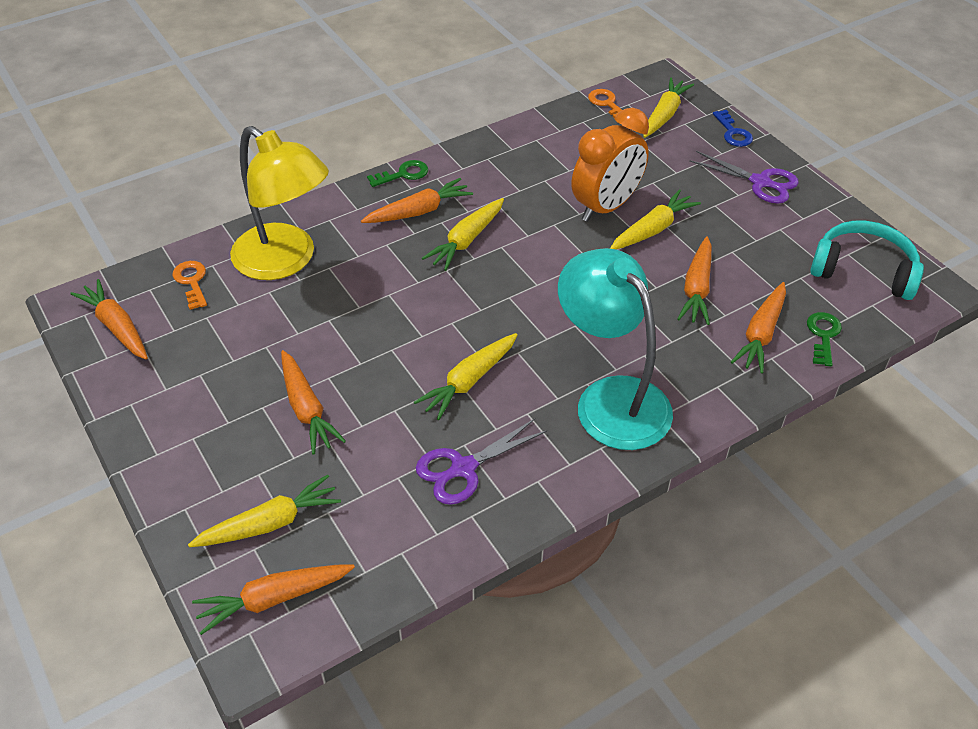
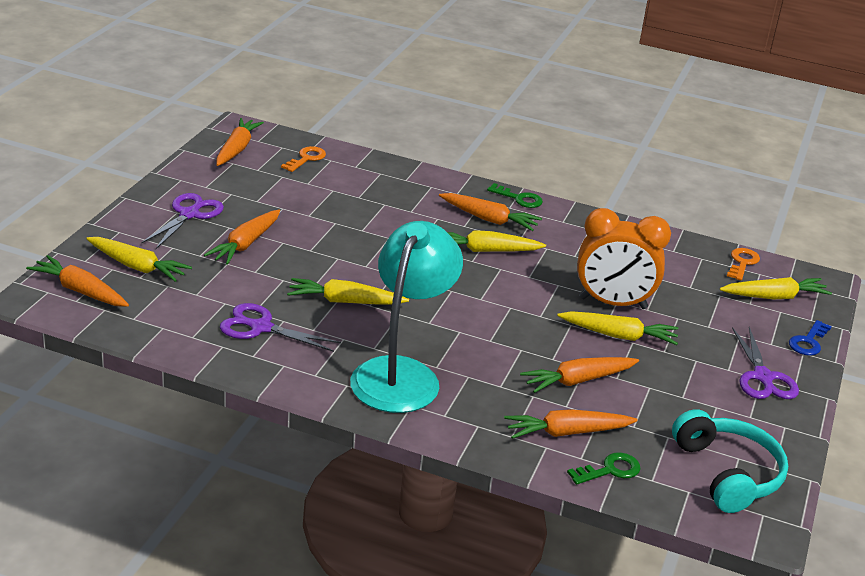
camera: 50 degrees right, 15 degrees down
yellow lamp [230,126,329,280] -> none
none -> purple scissors [141,193,224,249]

